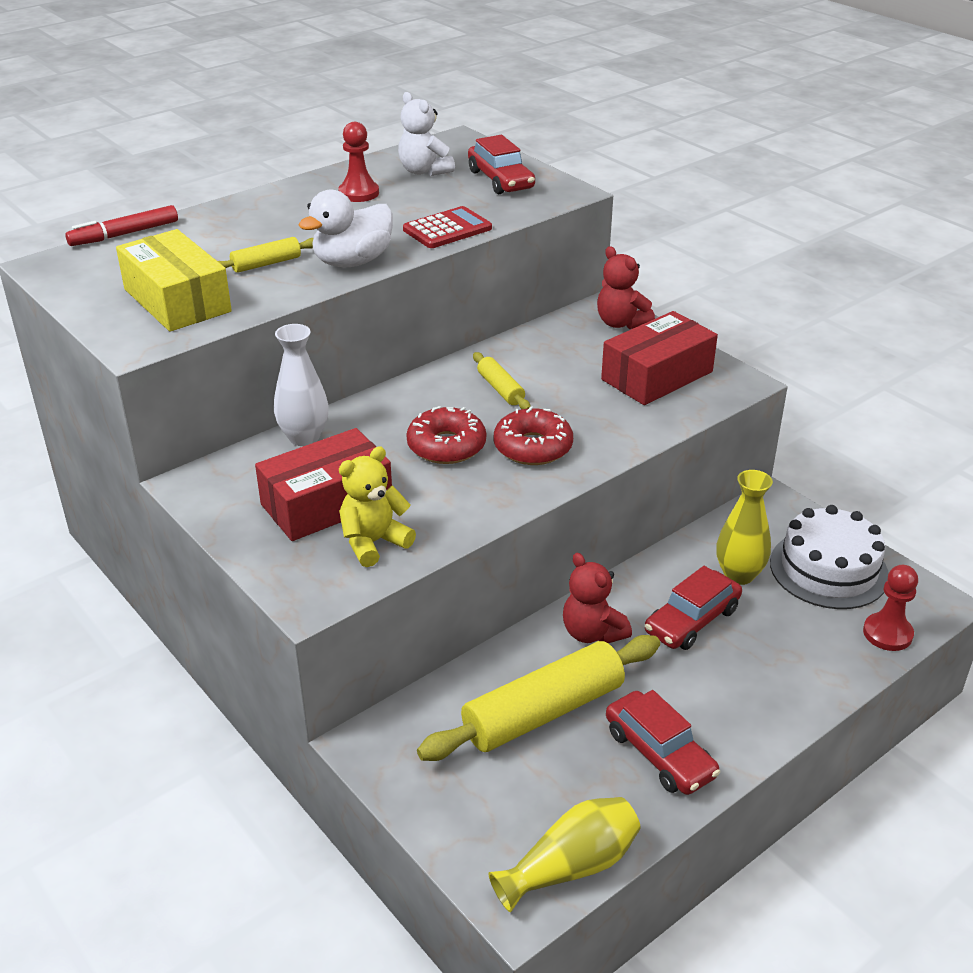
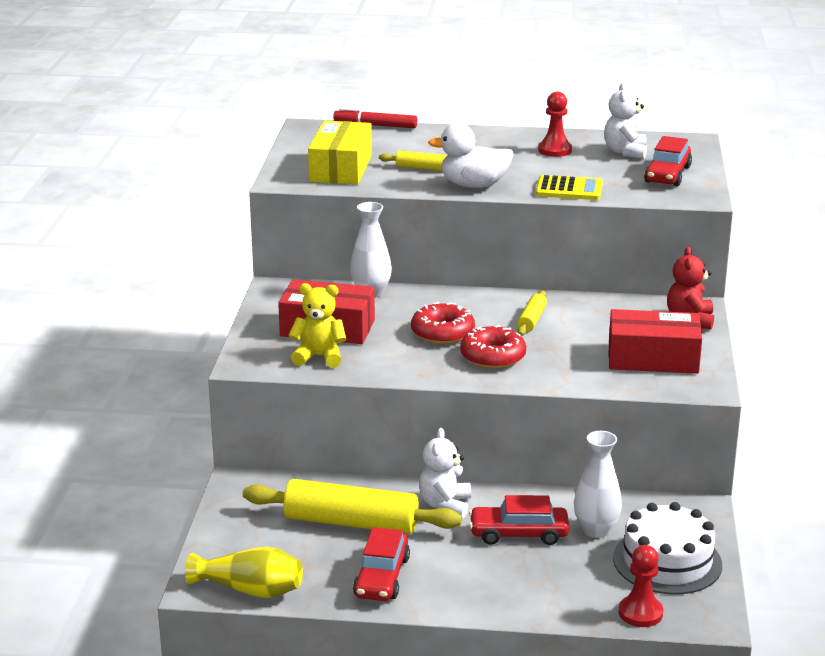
camera: 45 degrees right, 10 degrees down
red calculator [403,206,492,248] -> yellow calculator [536,175,603,200]
red teddy bear [563,553,632,643] -> white teddy bear [419,428,471,518]
yellow vase [716,470,773,585] -> white vase [574,431,622,538]

